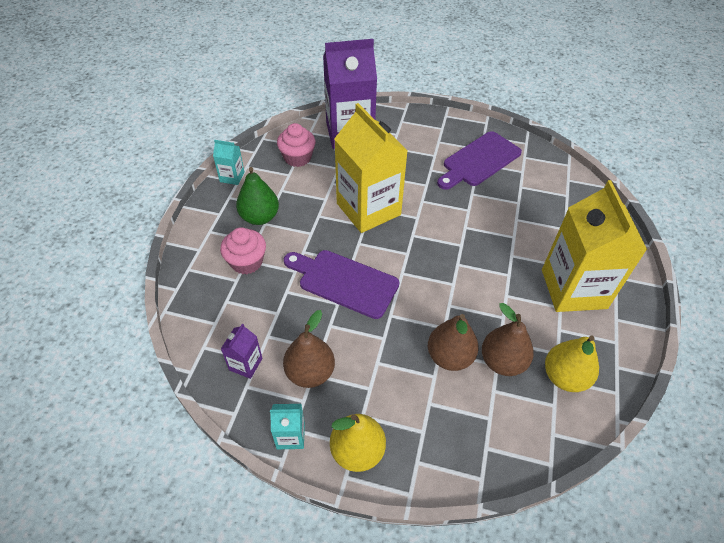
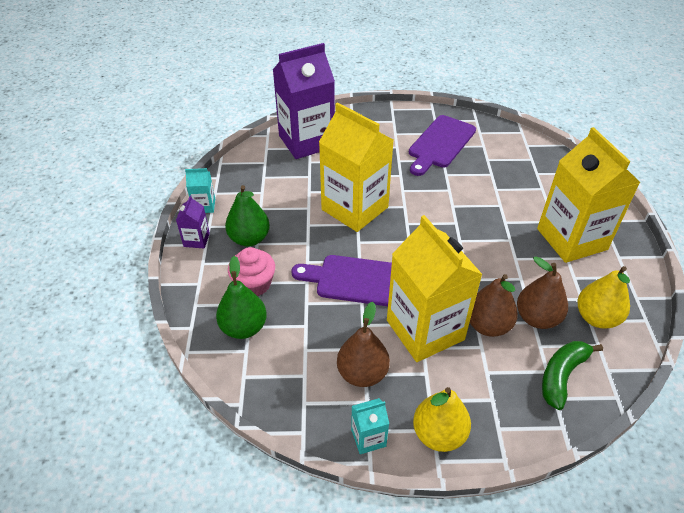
camera: 15 degrees left, 5 degrees down
purple carton [221,323,262,379] -> purple carton moved to [176,195,210,248]
pink cupcake [277,123,316,167] -> none
none -> green pear [216,256,267,339]
none -> yellow carton [387,215,483,362]
none -> green banana [542,341,603,410]

